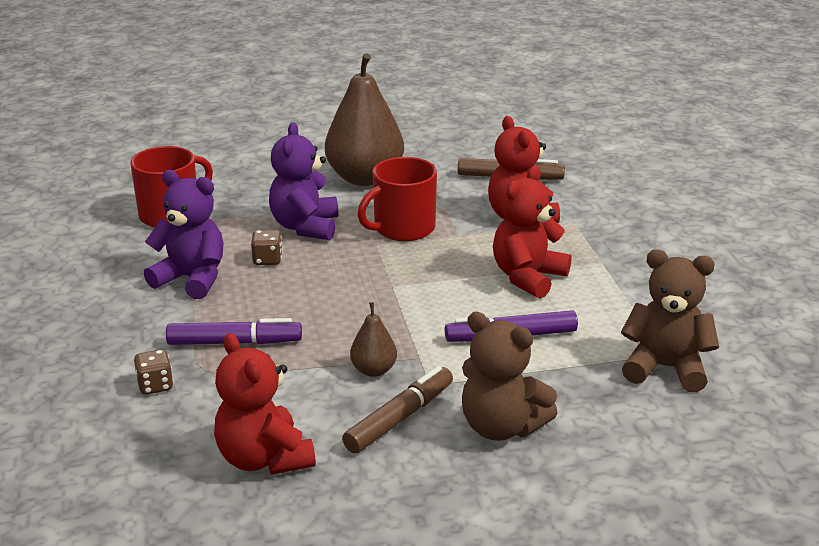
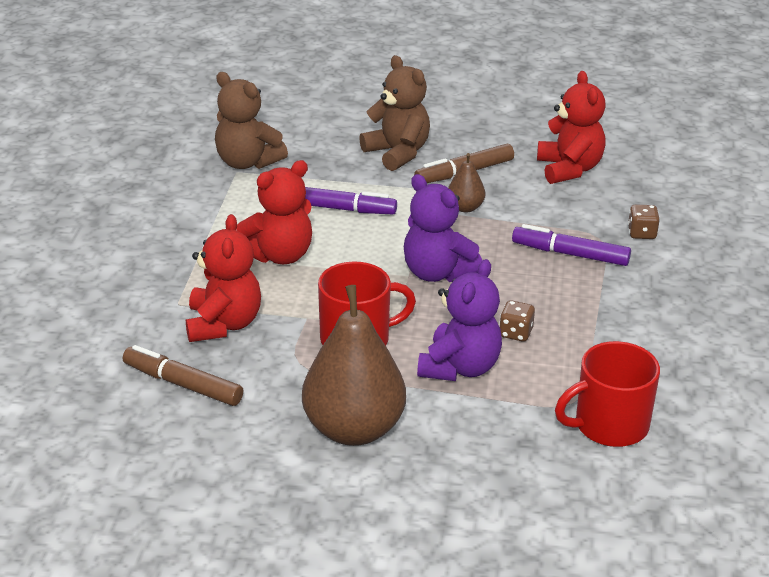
camera: 160 degrees left, 5 degrees up
purple teddy bear [144,170,224,299] -> purple teddy bear moved to [404,174,483,282]

